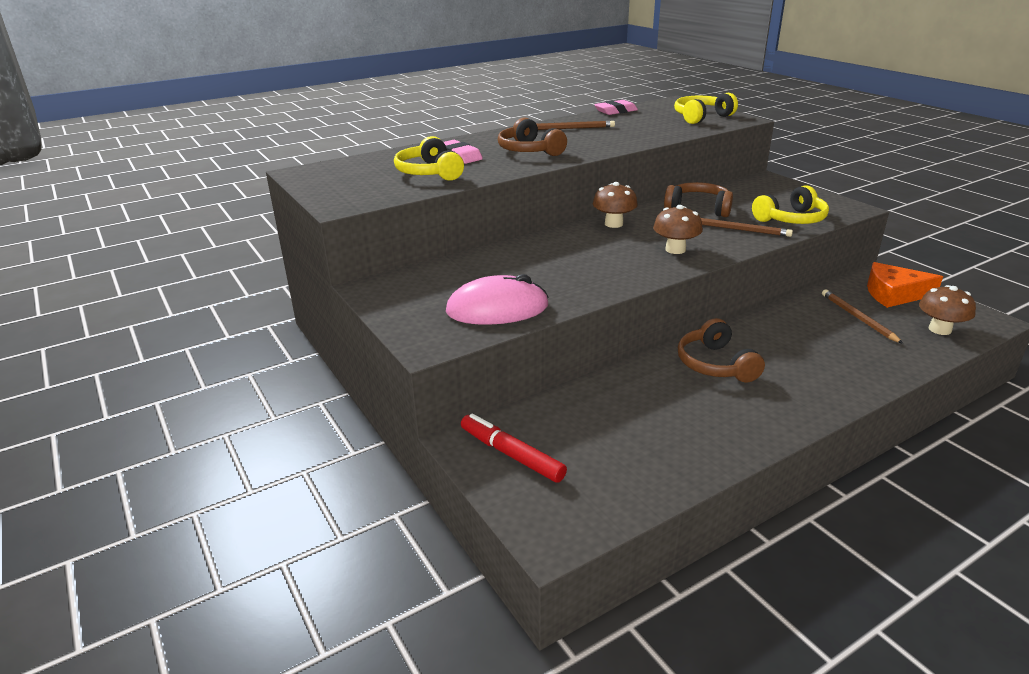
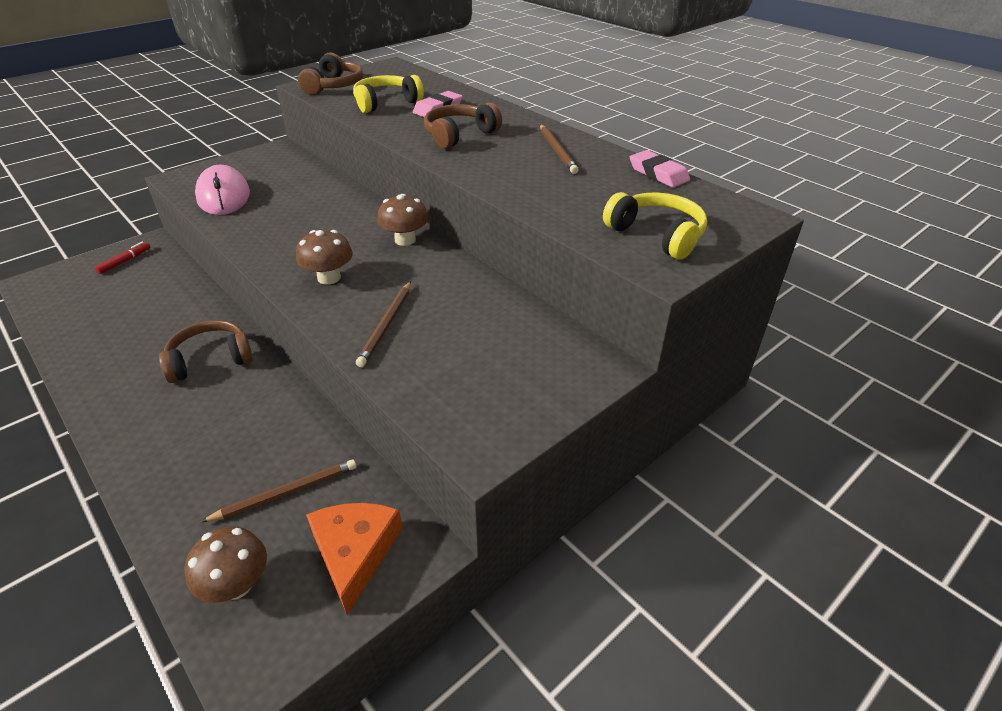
camera: 80 degrees right, 10 degrees up
red marker [461,414,567,483] -> red marker [95,241,150,274], size x0.63
brown headphones [664,182,733,217] -> brown headphones moved to [298,52,363,95]
yellow headphones [752,185,829,224] -> none

